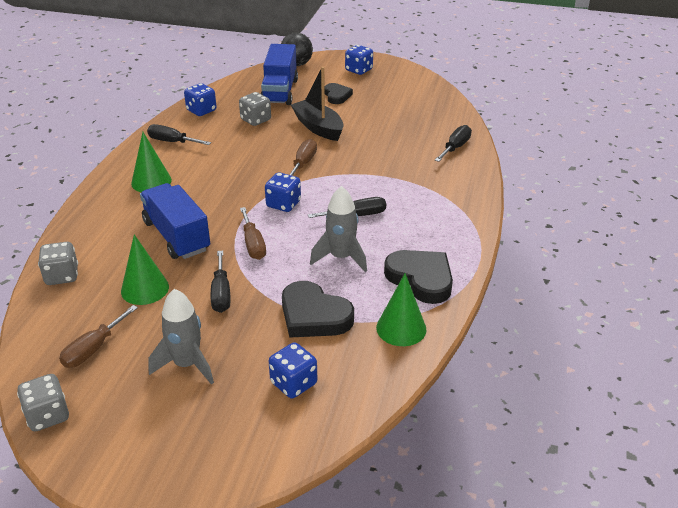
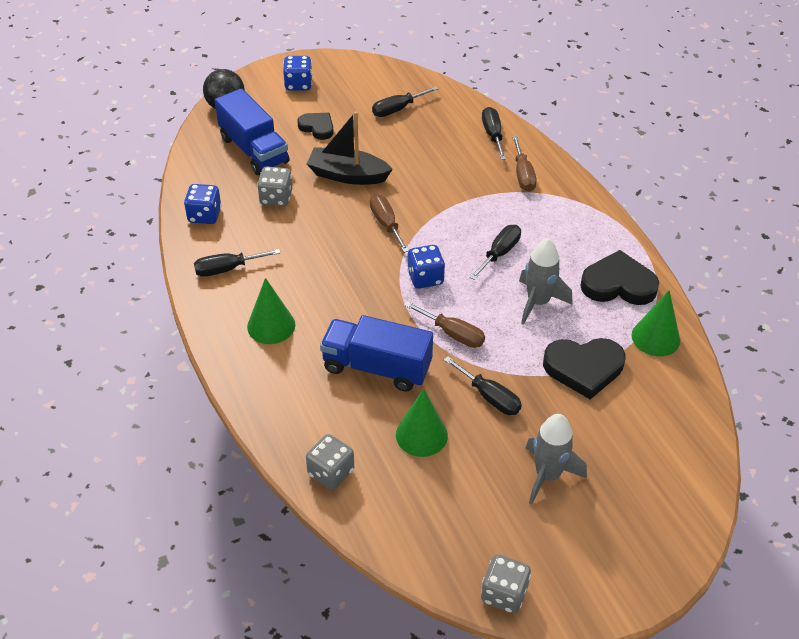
camera: 40 degrees left, 10 degrees up
brown screwdriver [59,305,138,368] -> brown screwdriver moved to [512,136,537,192]
blue dice [269,342,317,398] -> none
none -> black screwdriver [372,86,439,117]

